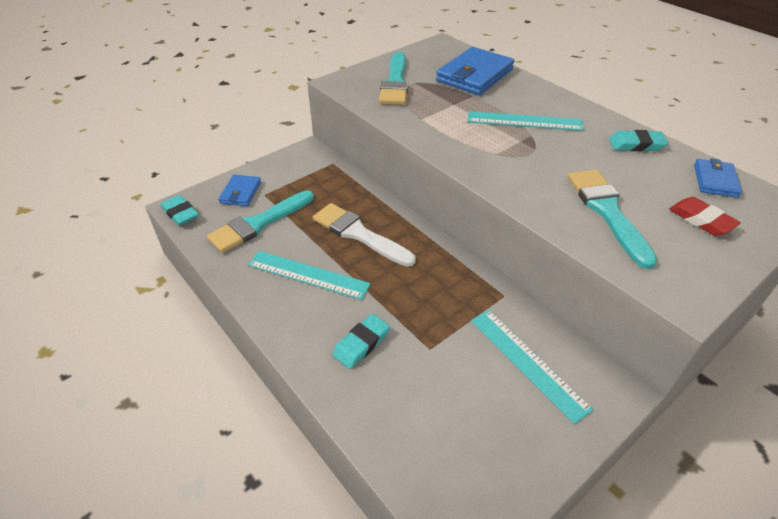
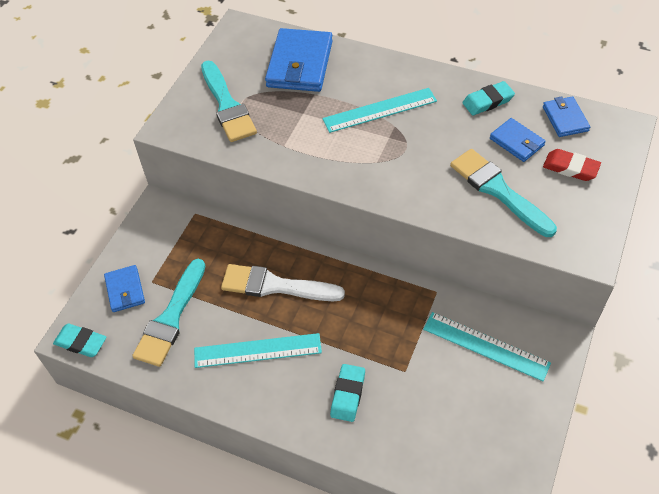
camera: 25 degrees left, 10 degrees up
none -> blue wallet [490,118,546,162]

